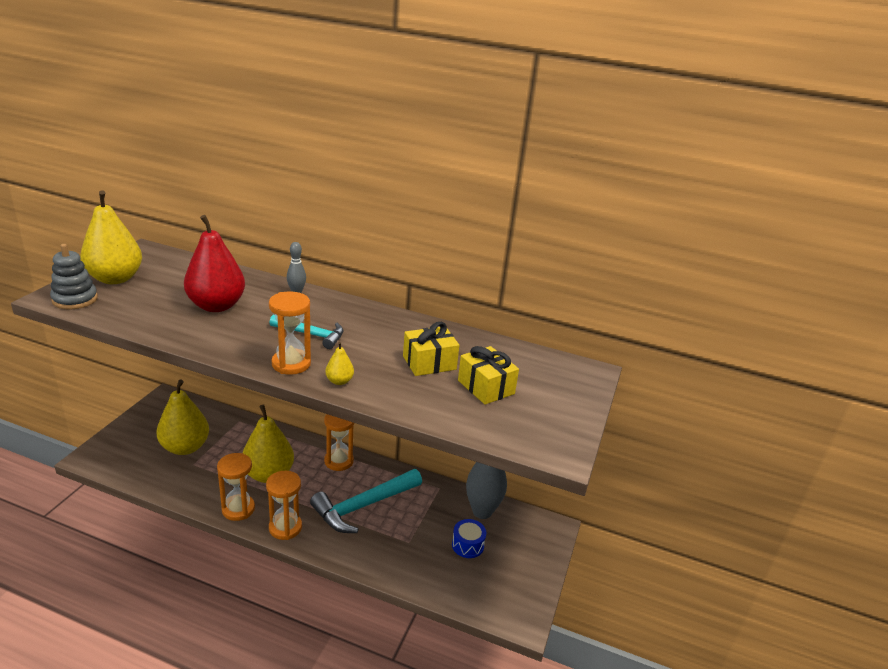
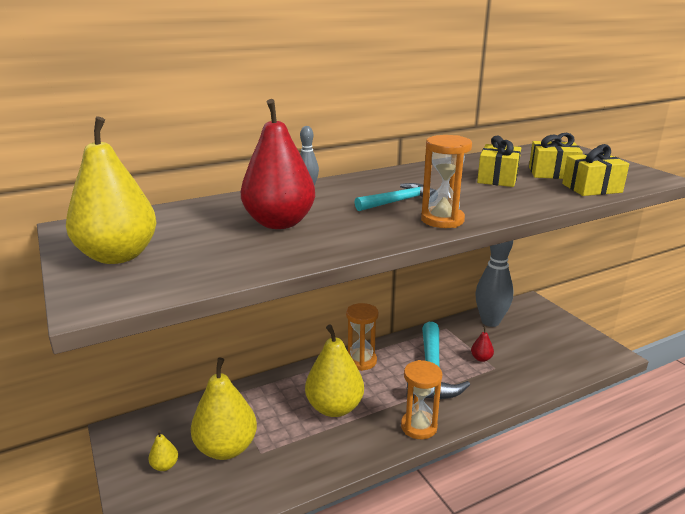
camera: 45 degrees left, 5 degrees down
grey stacking toy [50,244,98,309] -> none
orange hourglass [217,453,255,521] -> none
yellow pear [325,342,354,385] -> yellow pear moved to [149,430,178,471]
blue drum [452,519,486,558] -> none
none -> red pear [471,326,494,362]
none -> yellow gift [562,144,629,196]

